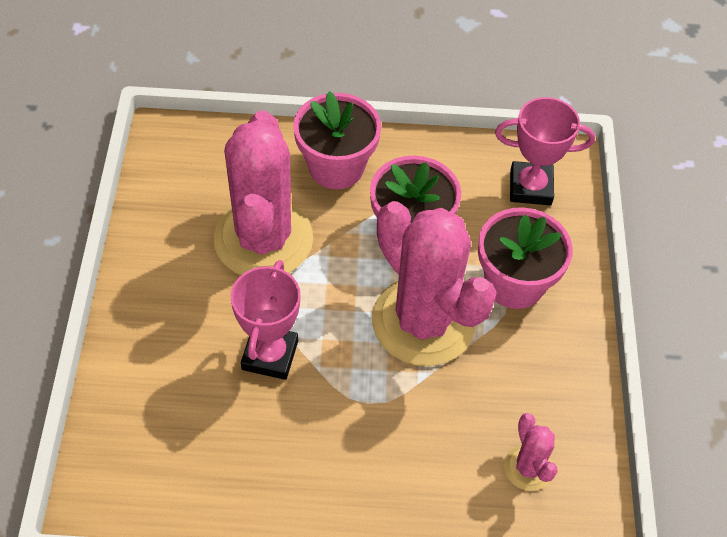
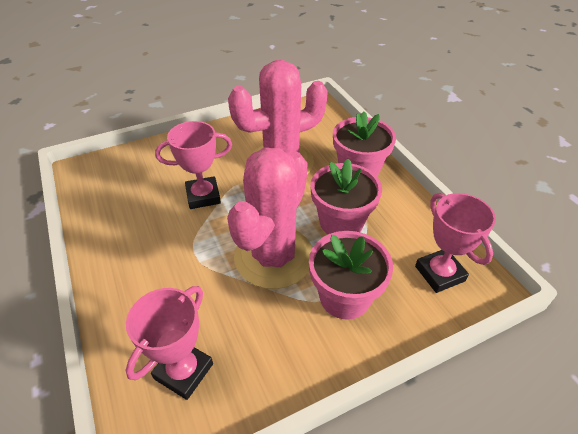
camera: 65 degrees right, 10 degrees down
pink cactus [504,413,557,491] -> pink trophy [126,286,213,400]

